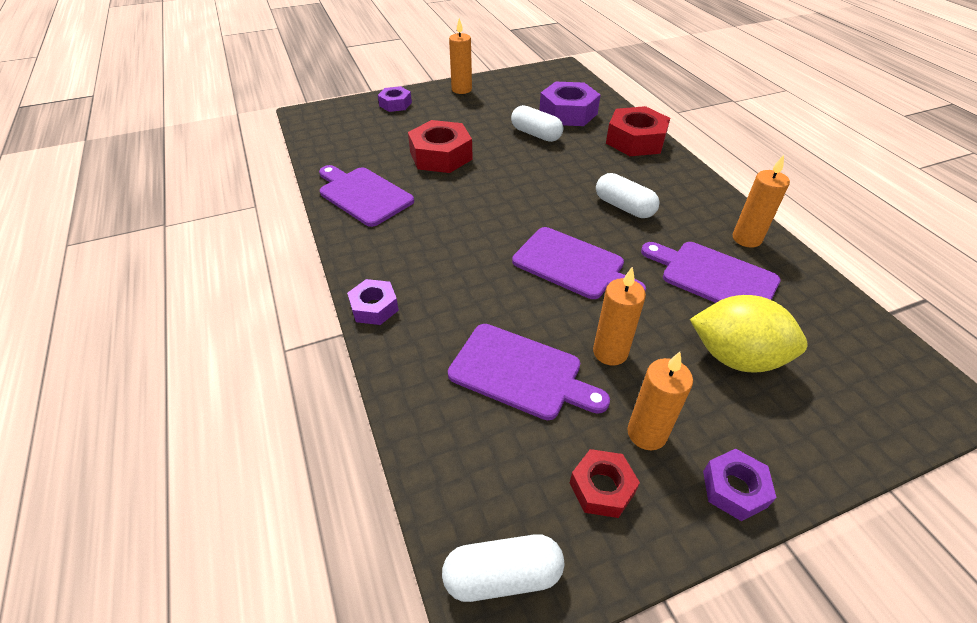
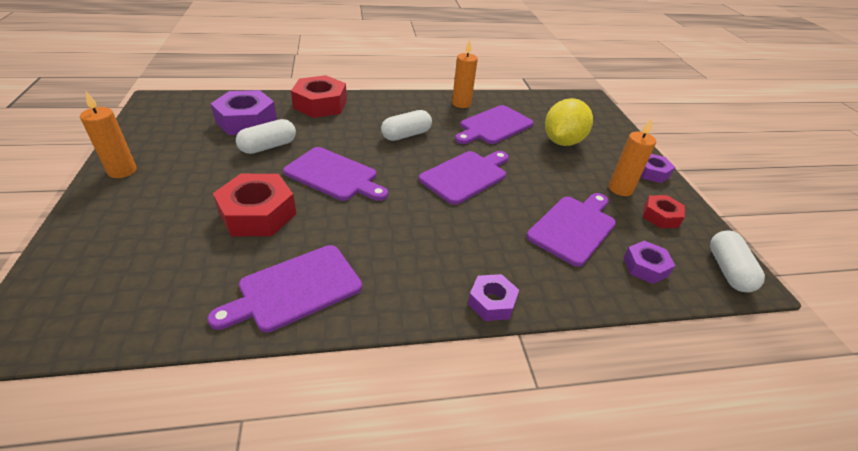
camera: 80 degrees left, 5 degrees down
purple nut [378,86,412,112] -> purple nut moved to [624,241,675,284]
orange candle [593,267,646,366] -> none
none -> purple cutting board [283,147,388,201]

